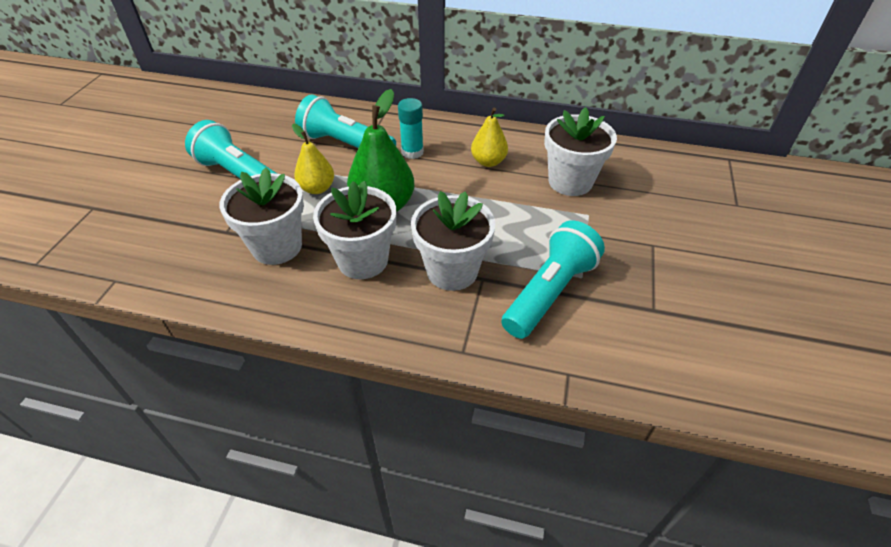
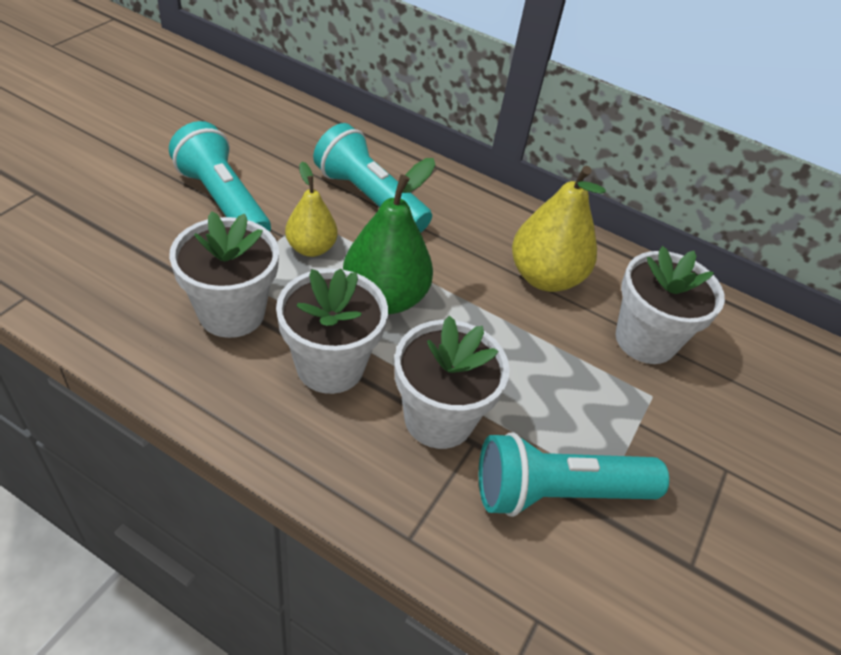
camera: 10 degrees right, 0 degrees up
turquoise glue stick [398,98,424,159] -> none
yellow pear [471,108,508,167] -> yellow pear [512,166,606,292], size x1.63
turquoise flashlight [501,220,605,339] -> turquoise flashlight turned 150 degrees counterclockwise [479,432,669,517]

